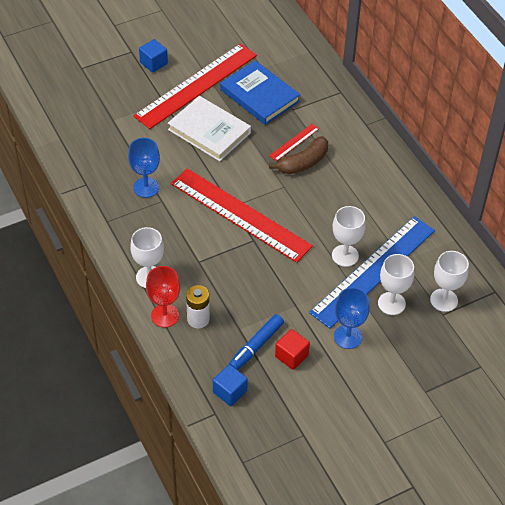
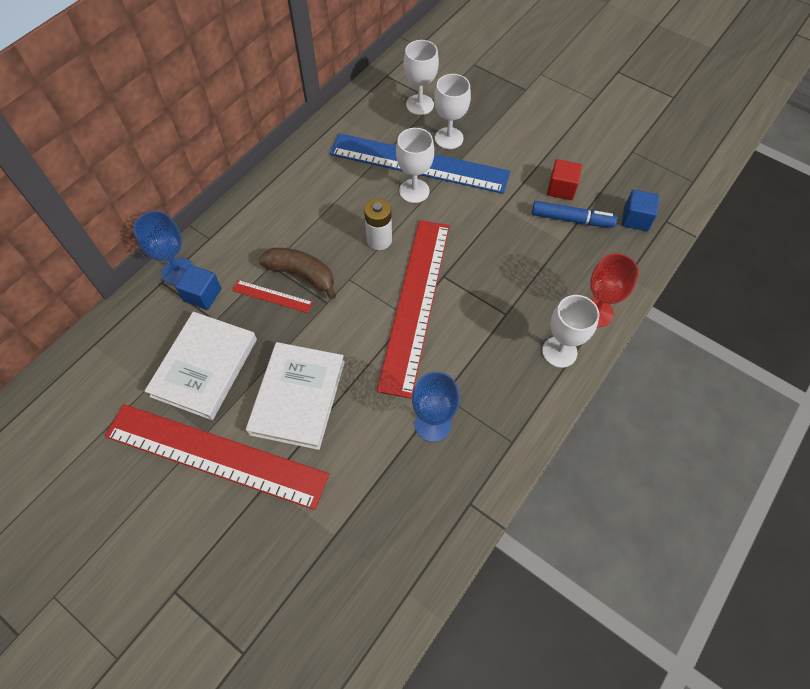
camera: 115 degrees left, 10 degrees up
blue cube [139,39,168,73] -> blue cube moved to [175,265,221,310]
white battery [186,285,210,328] -> white battery moved to [364,199,392,250]
blue book [220,60,300,125] -> white book [145,312,257,420]
blue goblet [334,287,370,349] -> blue goblet moved to [133,211,194,286]

